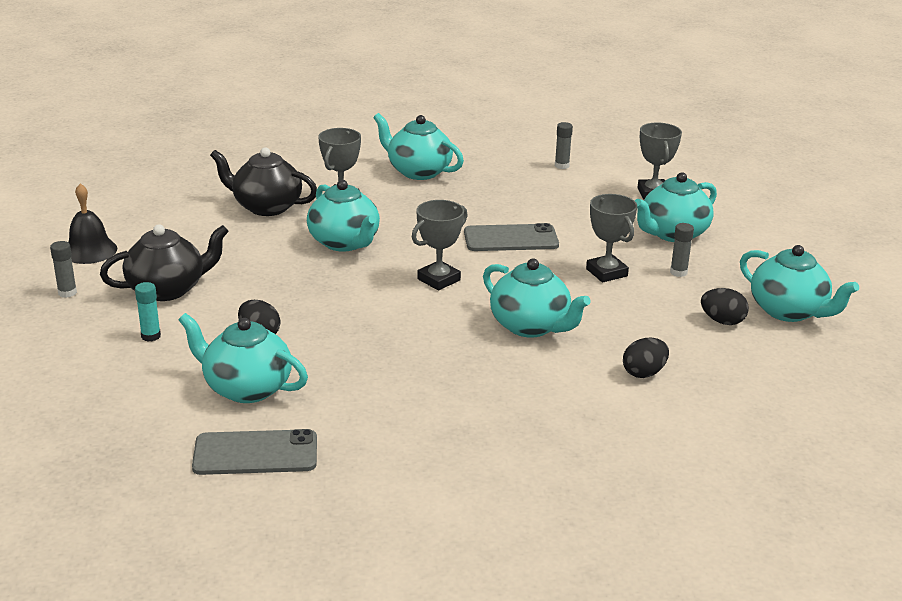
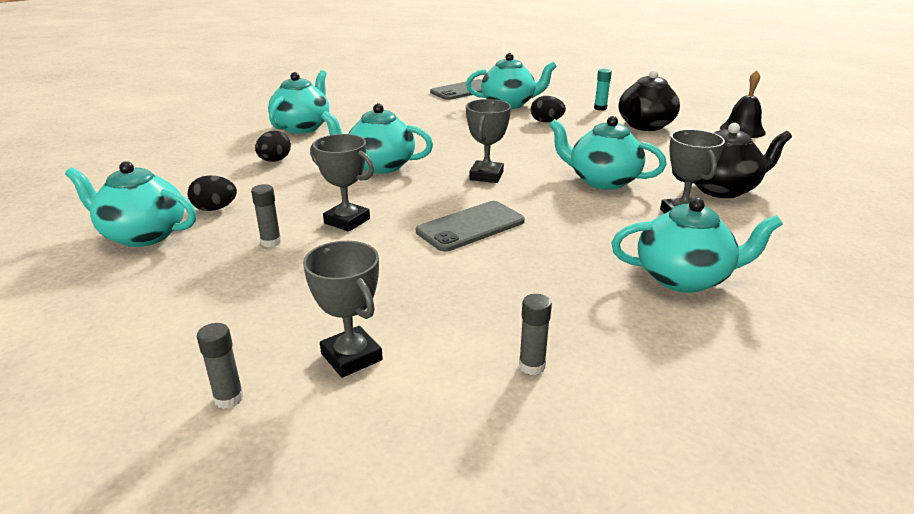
camera: 150 degrees right, 0 degrees up
grey glue stick [50,241,77,298] -> grey glue stick moved to [197,323,244,409]
turquoise teapot [635,173,717,242] -> turquoise teapot moved to [268,70,329,134]

